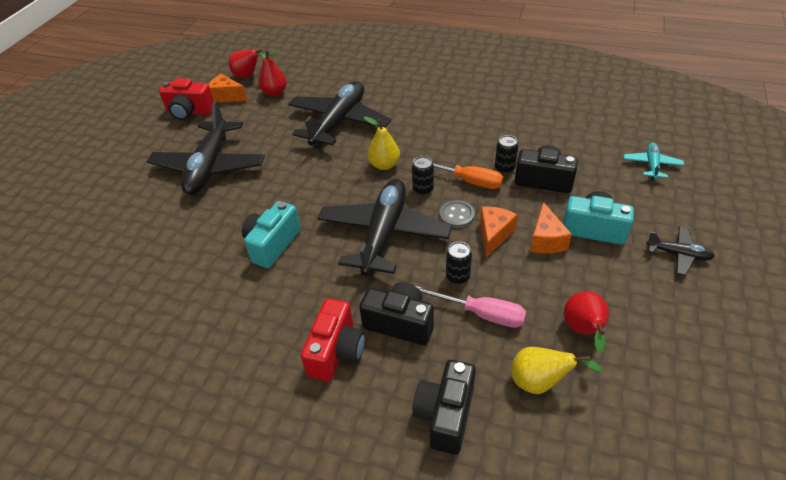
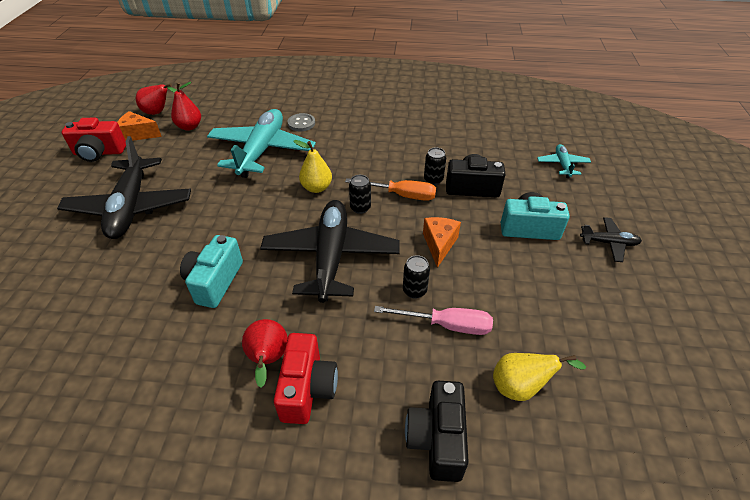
camera: 15 degrees left, 0 degrees up
black plane [288,81,391,149] -> turquoise plane [207,109,316,178]
black camera [359,282,434,345] -> none
grey button [439,200,475,228] -> grey button moved to [288,113,315,131]
orange cheese [530,202,572,253] -> none
red pear [564,291,609,353] -> red pear moved to [242,319,288,388]

